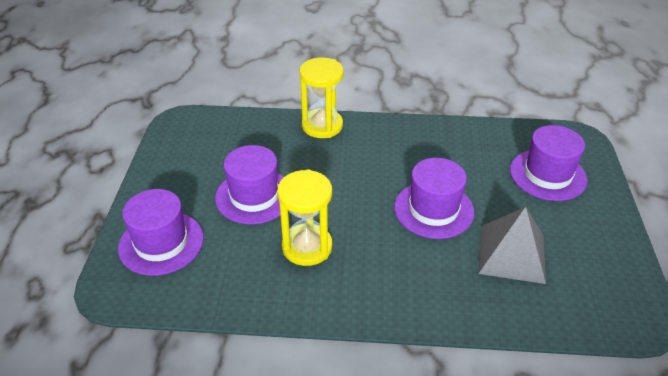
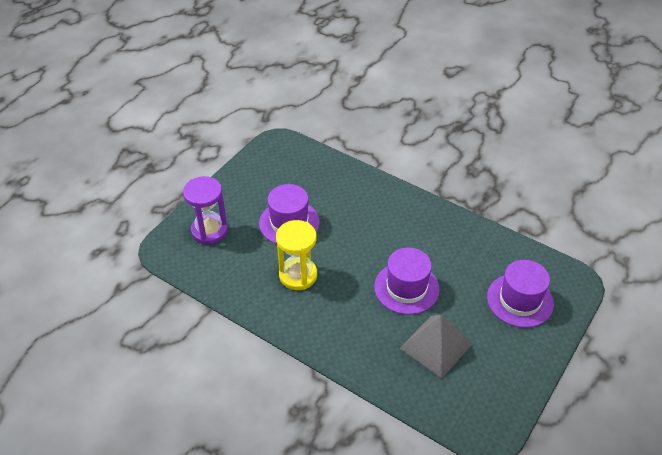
camera: 30 degrees right, 5 degrees up
purple hat [118,189,204,276] -> purple hourglass [183,176,228,244]
yellow hourglass [299,58,344,138] -> none

